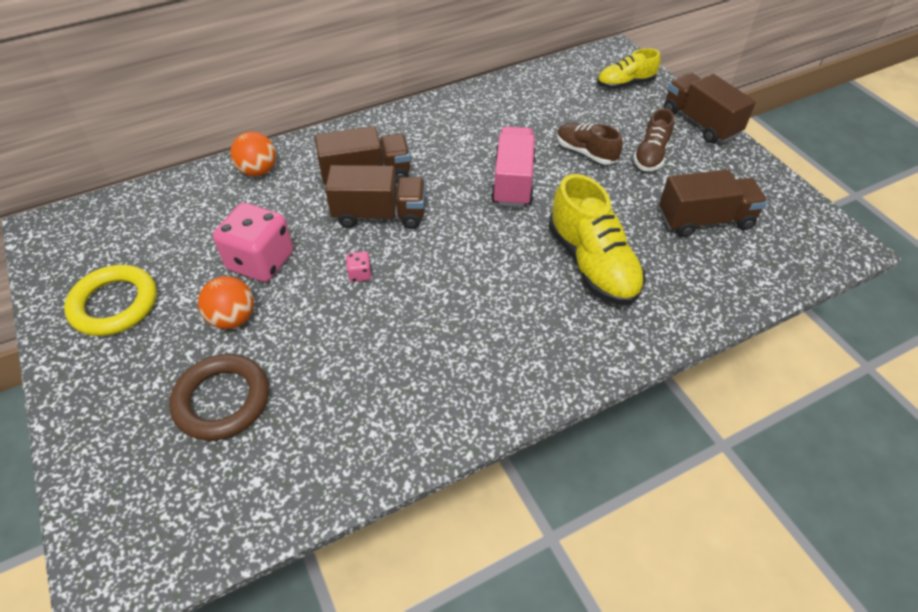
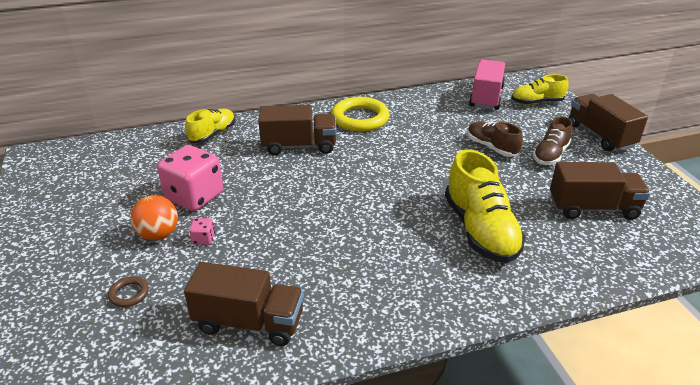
camera: 10 degrees right, 15 degrees down
yellow ring [64,265,157,336] -> yellow ring moved to [331,97,389,132]
brown ring [169,354,269,441] -> brown ring [108,277,149,307], size x0.46
orange ball [230,132,276,176] -> yellow shoe [185,109,235,143]
brown truck [325,165,426,229] -> brown truck moved to [184,262,304,346]
pink dice [346,251,372,282] -> pink dice moved to [189,218,215,245]
pink truck [491,126,536,207] -> pink truck moved to [469,59,505,110]

